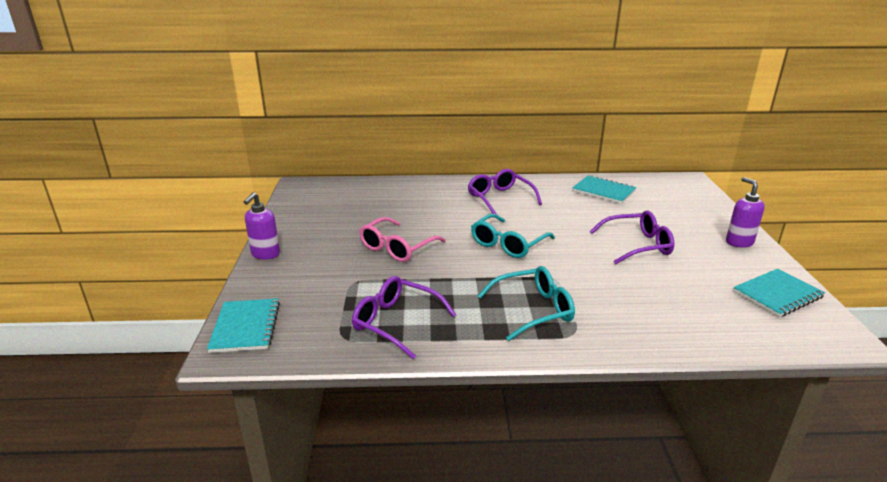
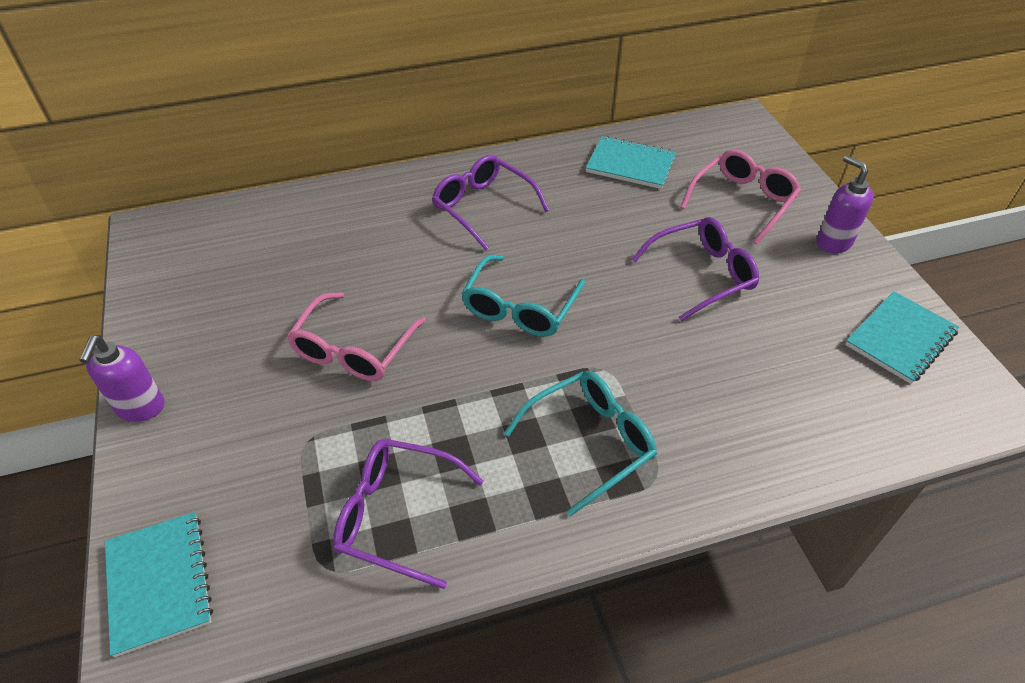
camera: 15 degrees left, 20 degrees up
none -> pink glasses [680,150,801,244]

